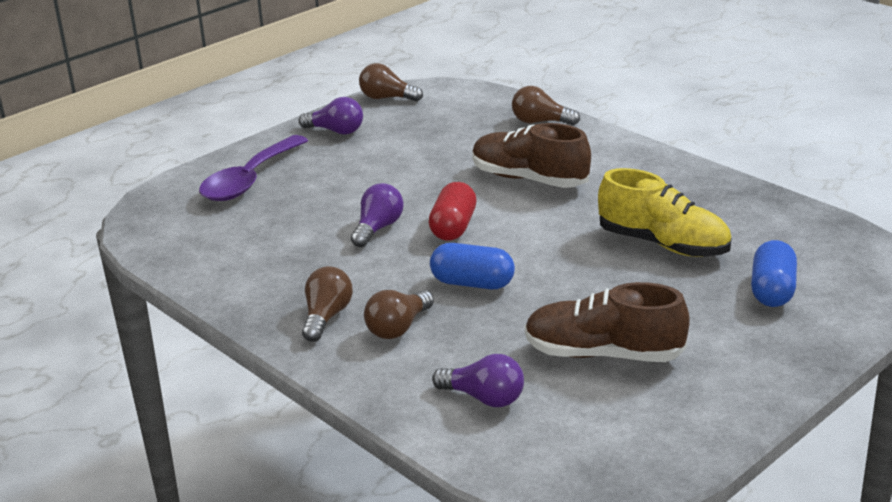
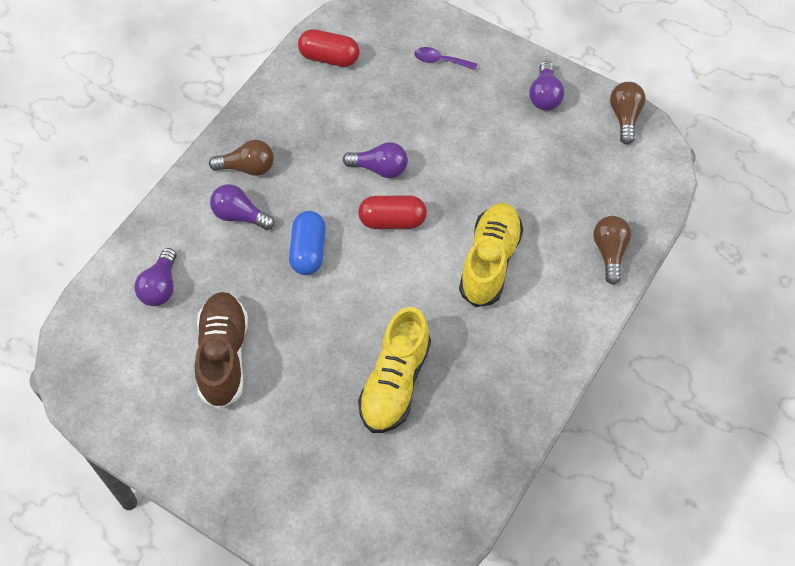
camera: 75 degrees right, 30 degrees up
purple spoon [199,135,308,201] -> purple spoon [415,47,477,70], size x0.48
brown light bulb [364,290,434,339] -> purple light bulb [210,184,275,230]
brown shoe [472,123,591,188] -> yellow shoe [459,203,523,307]
blue capsule [751,240,797,307] -> none
none -> red capsule [298,29,360,67]

